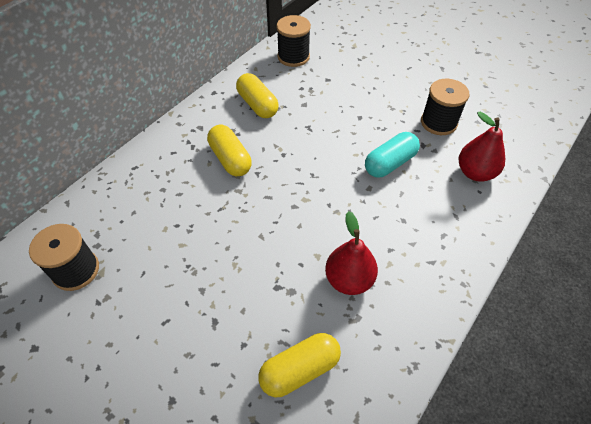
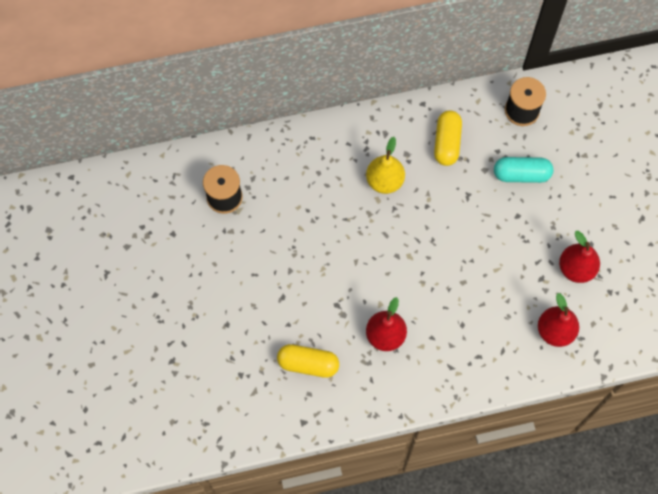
camera: 40 degrees right, 15 degrees up
yellow capsule [207,125,252,176] -> yellow pear [366,137,405,194]
turquoise capsule [365,132,420,178] -> turquoise capsule moved to [494,157,553,183]
black spool [421,79,469,135] -> red pear [559,231,600,283]

